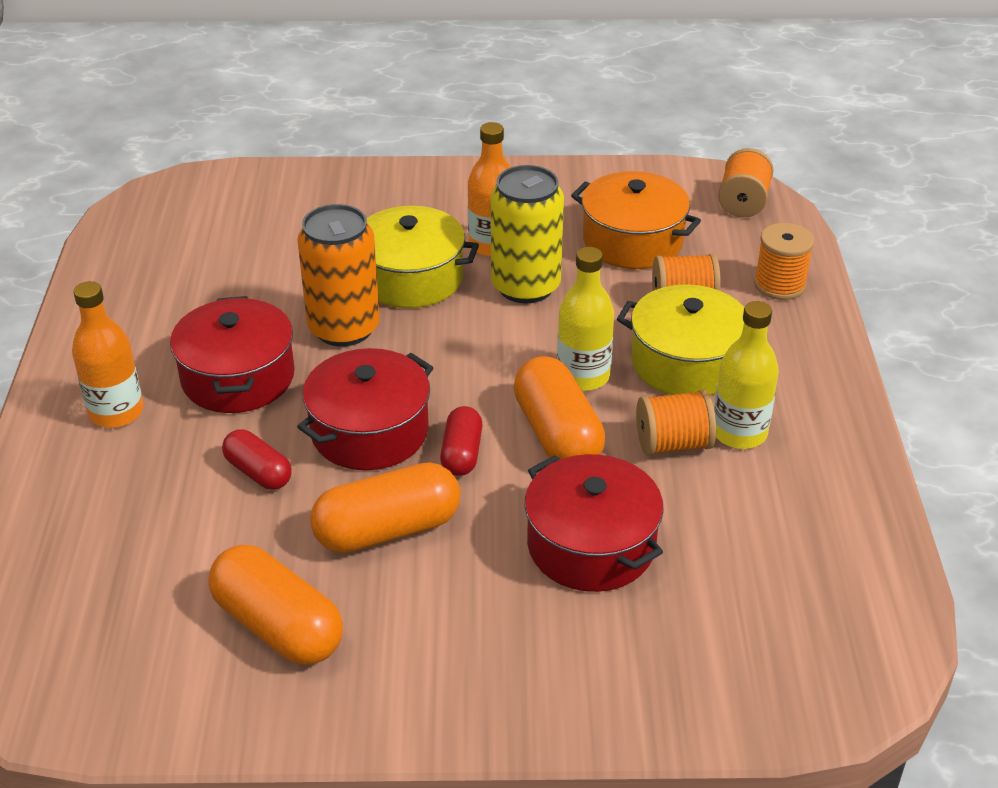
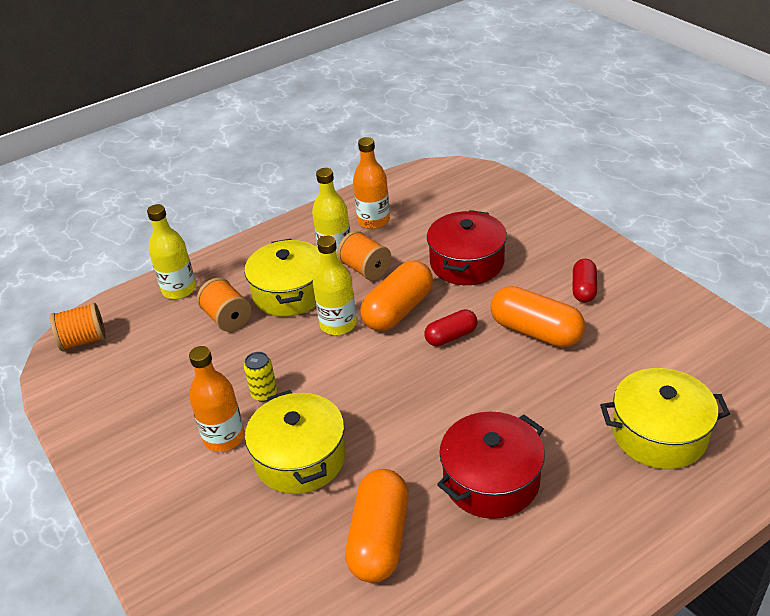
camera: 120 degrees left, 0 degrees up
orange bottle [72,281,144,428] -> orange bottle moved to [353,137,390,229]
orange capsule [209,545,343,665] -> orange capsule moved to [345,469,409,583]
red capsule [222,429,292,490] -> red capsule moved to [573,259,597,303]
red pot [297,348,434,470] -> none
orange can [298,204,380,347] -> none
yellow can [491,165,564,303] -> yellow can [244,352,277,402], size x0.48
orange pot [571,171,701,269] -> none
orange spool [754,223,814,300] -> yellow bottle [147,204,196,299]
none -> yellow pot [600,368,730,469]

